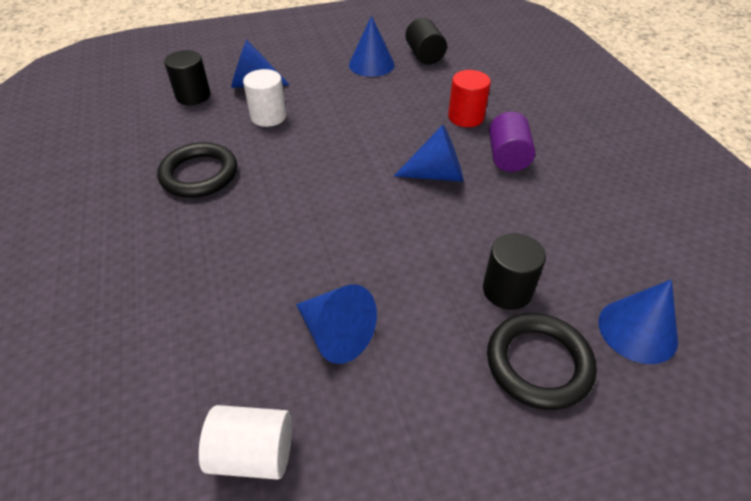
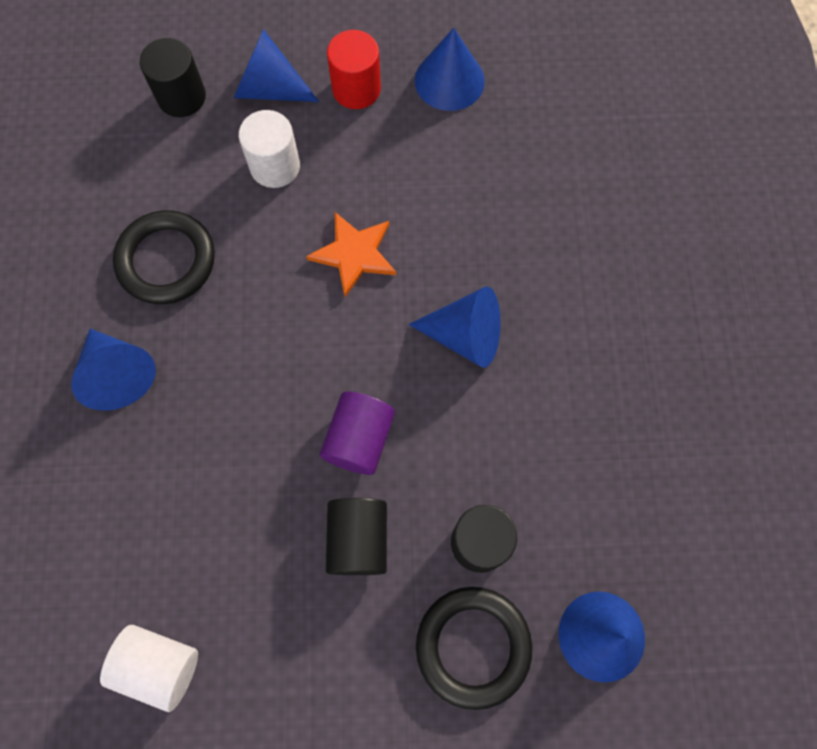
camera: 15 degrees right, 25 degrees up
blue cone [296,285,377,364] -> blue cone moved to [71,329,156,411]
black cylinder [405,18,447,65] -> black cylinder moved to [326,498,387,575]
red cylinder [448,70,491,127] -> red cylinder moved to [327,30,381,109]
purple cylinder [489,112,535,172] -> purple cylinder moved to [320,392,395,475]
none -> orange star [306,212,396,297]

